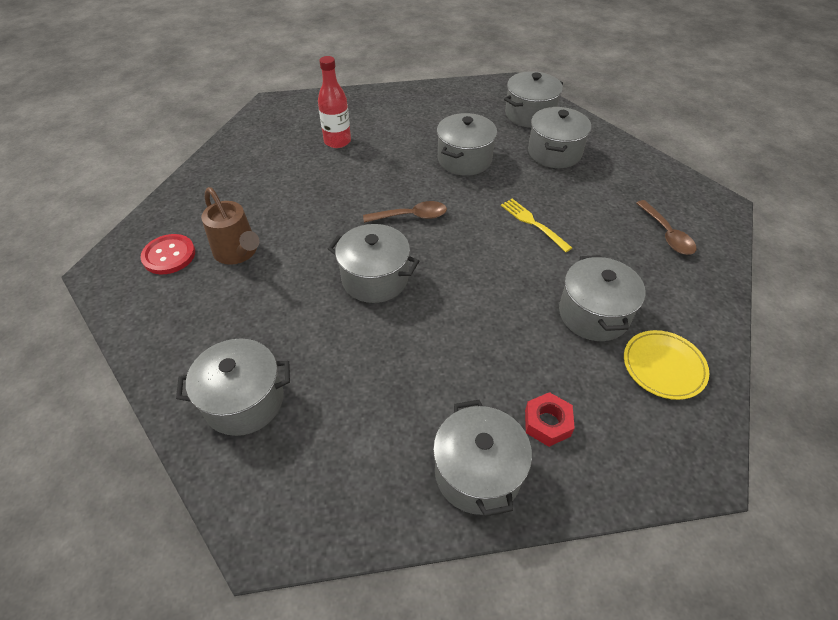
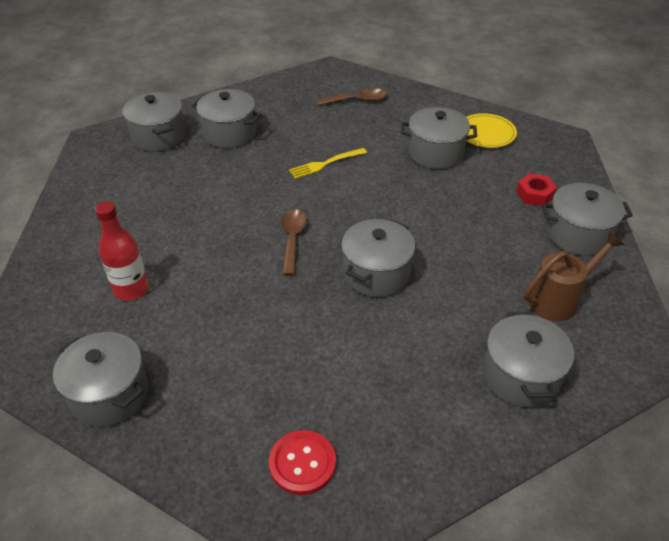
camera: 80 degrees left, 5 degrees down
brown watering can [201,187,260,265] -> brown watering can moved to [524,231,624,321]
grey pot [437,113,497,176] -> grey pot moved to [53,332,148,427]

